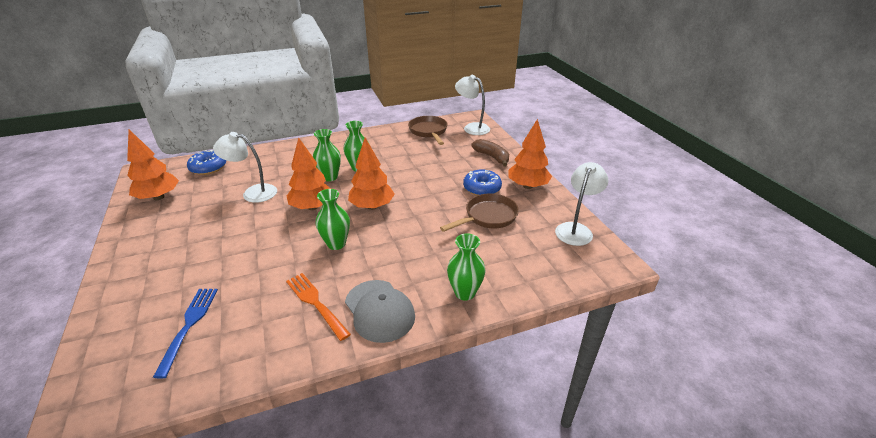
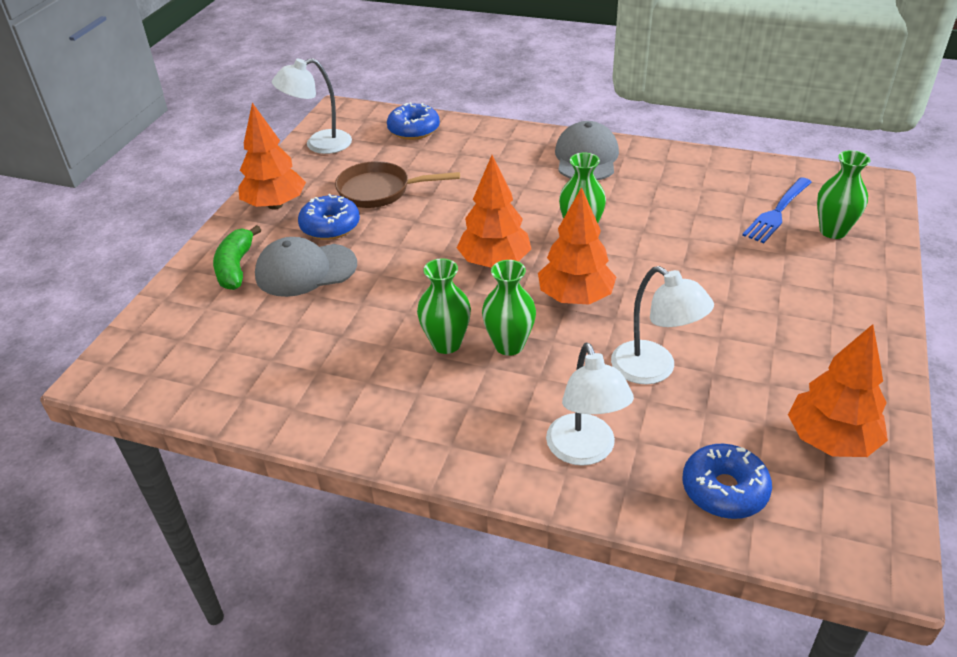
camera: 140 degrees left, 5 degrees up
orange fork [286,273,351,341] -> none
brown pan [408,116,448,145] -> none
green vase [447,233,485,301] -> green vase moved to [817,150,870,239]
white lamp [455,75,490,135] -> white lamp moved to [546,343,634,466]
brown banana [471,139,509,166] -> green banana [213,225,261,290]
none -> grey cap [255,237,357,297]
none -> blue donut [387,102,440,140]

